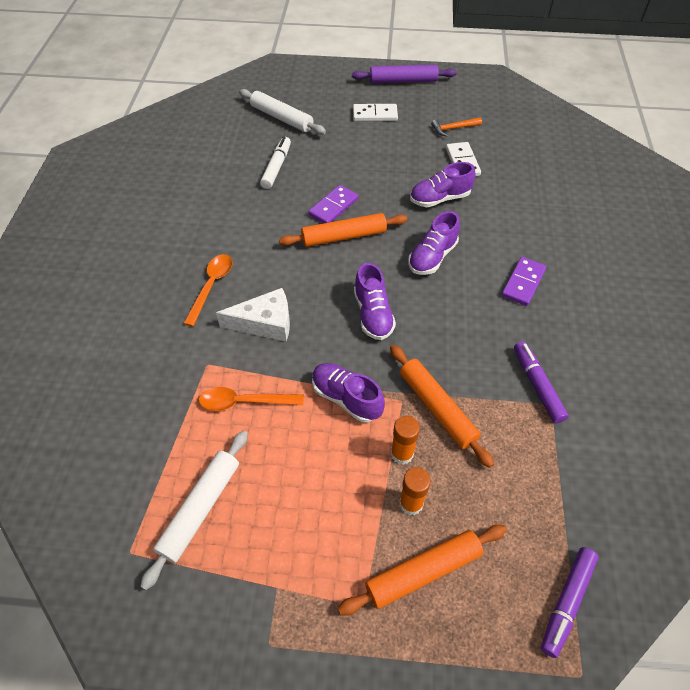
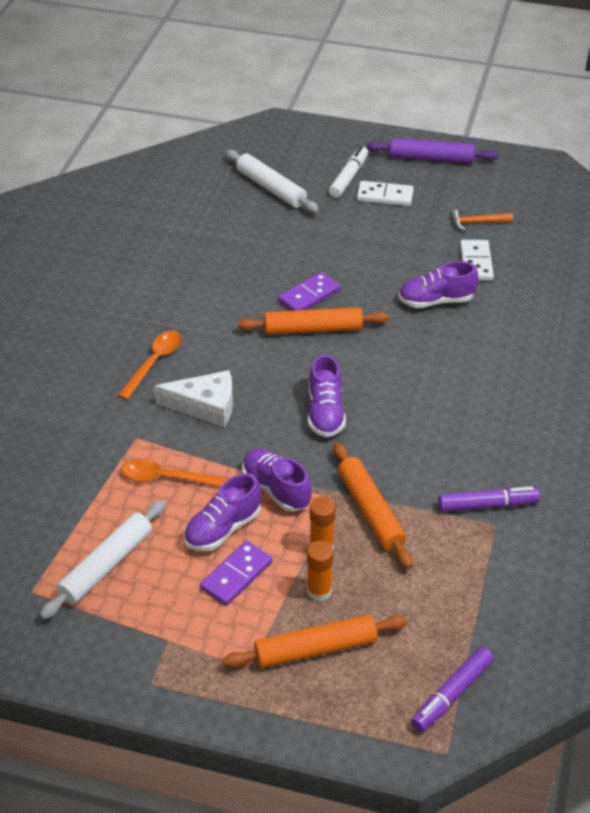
camera: 10 degrees right, 10 degrees down
white marker [260,136,291,189] -> white marker moved to [329,146,368,198]
purple shoe [408,211,460,275] -> purple shoe moved to [184,473,261,551]
purple domino [502,257,546,306] -> purple domino moved to [200,541,272,606]
purple marker [514,341,569,423] -> purple marker turned 90 degrees clockwise [438,486,540,512]

